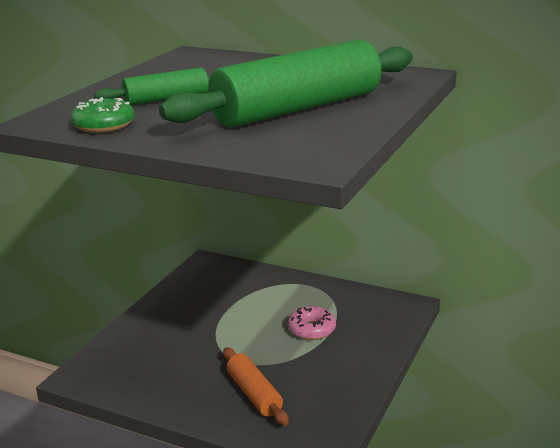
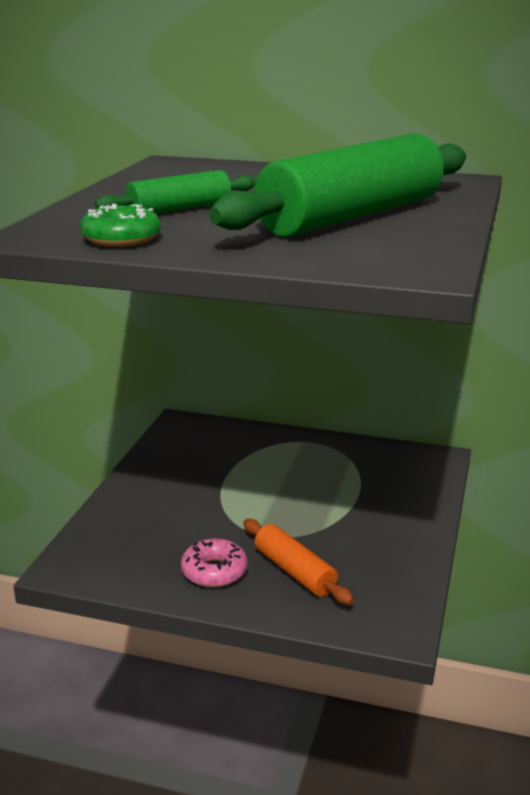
camera: 10 degrees left, 0 degrees up
pink donut [288,306,336,340] -> pink donut moved to [181,538,248,588]

